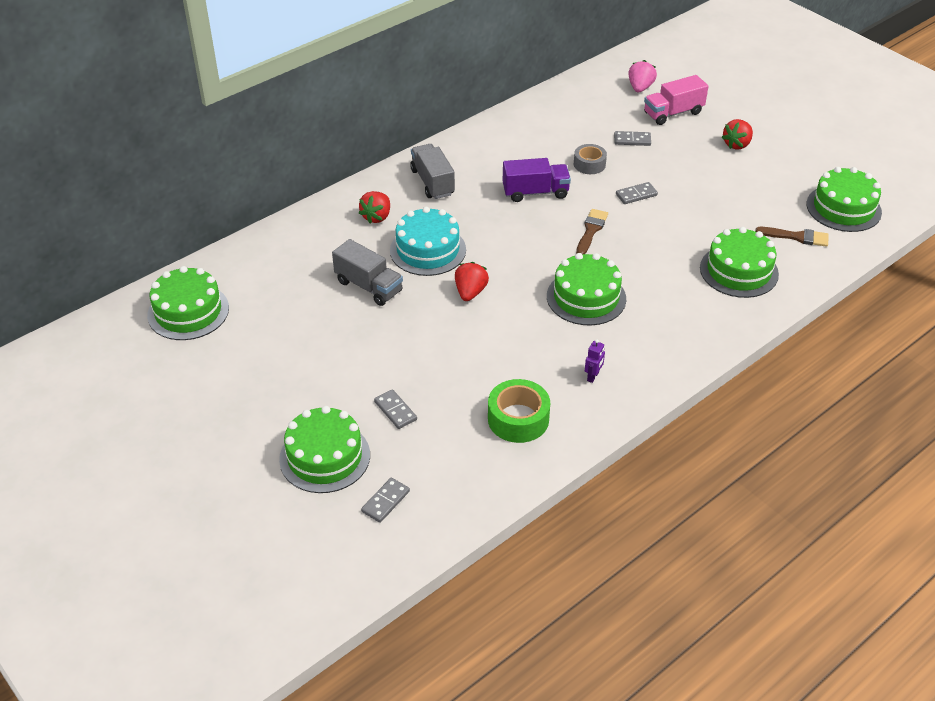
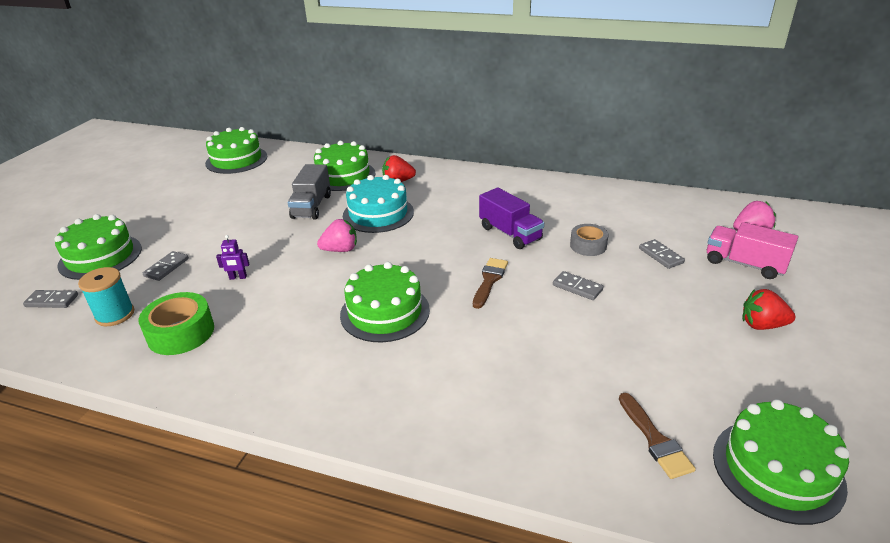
camera: 60 degrees right, 10 degrees down
grey truck [410,144,455,199] -> none
red strawberry [455,262,489,301] -> pink strawberry [317,219,357,252]
brown brush [576,209,608,254] -> brown brush turned 60 degrees counterclockwise [473,258,508,309]
purple robot [585,339,605,383] -> purple robot moved to [216,235,249,280]
green cake [700,227,779,298] -> green cake moved to [314,141,375,191]
none -> turquoise spool [78,267,134,326]

